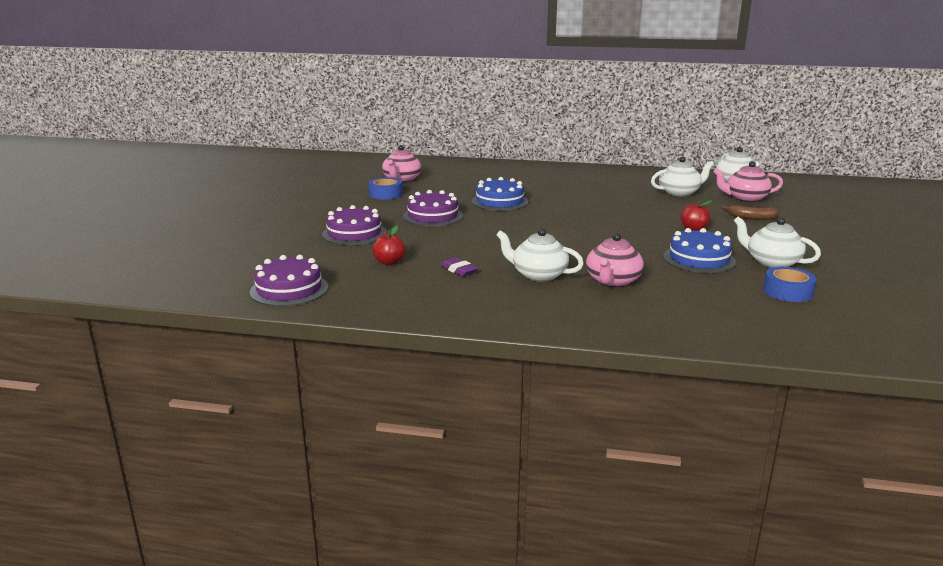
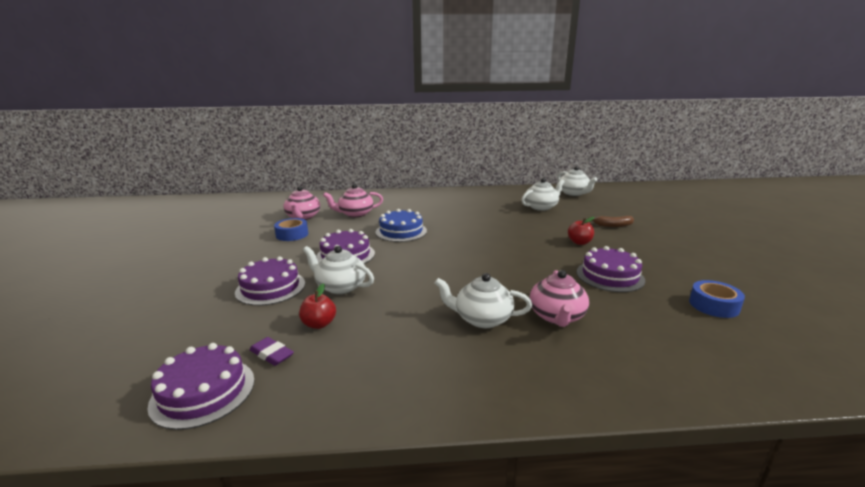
camera: 15 degrees left, 0 degrees up
purple eraser [441,257,478,276] -> purple eraser moved to [249,337,294,366]
blue cake [663,228,736,273] -> purple cake [577,246,645,292]
pink teapot [714,161,783,202] -> pink teapot moved to [323,184,383,218]
white teapot [734,217,821,268] -> white teapot moved to [303,246,374,294]

